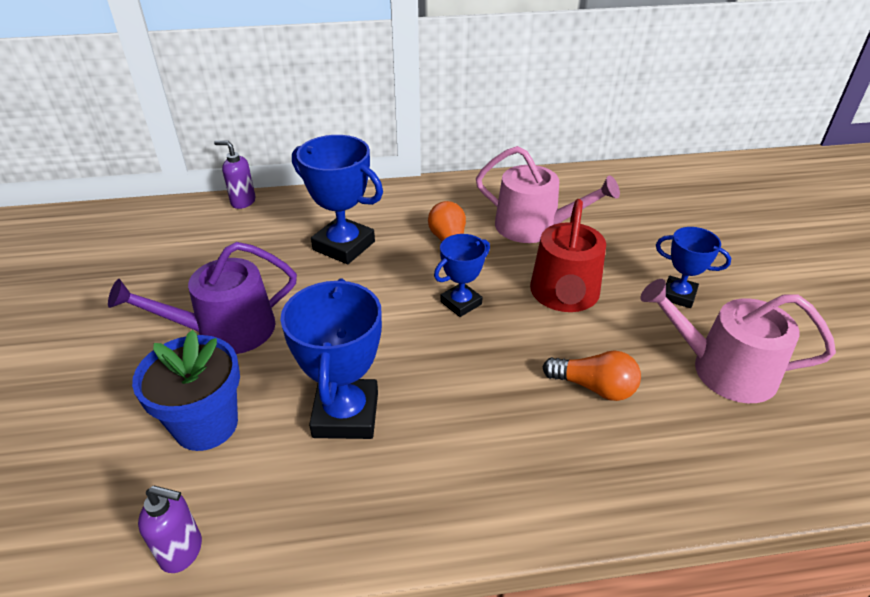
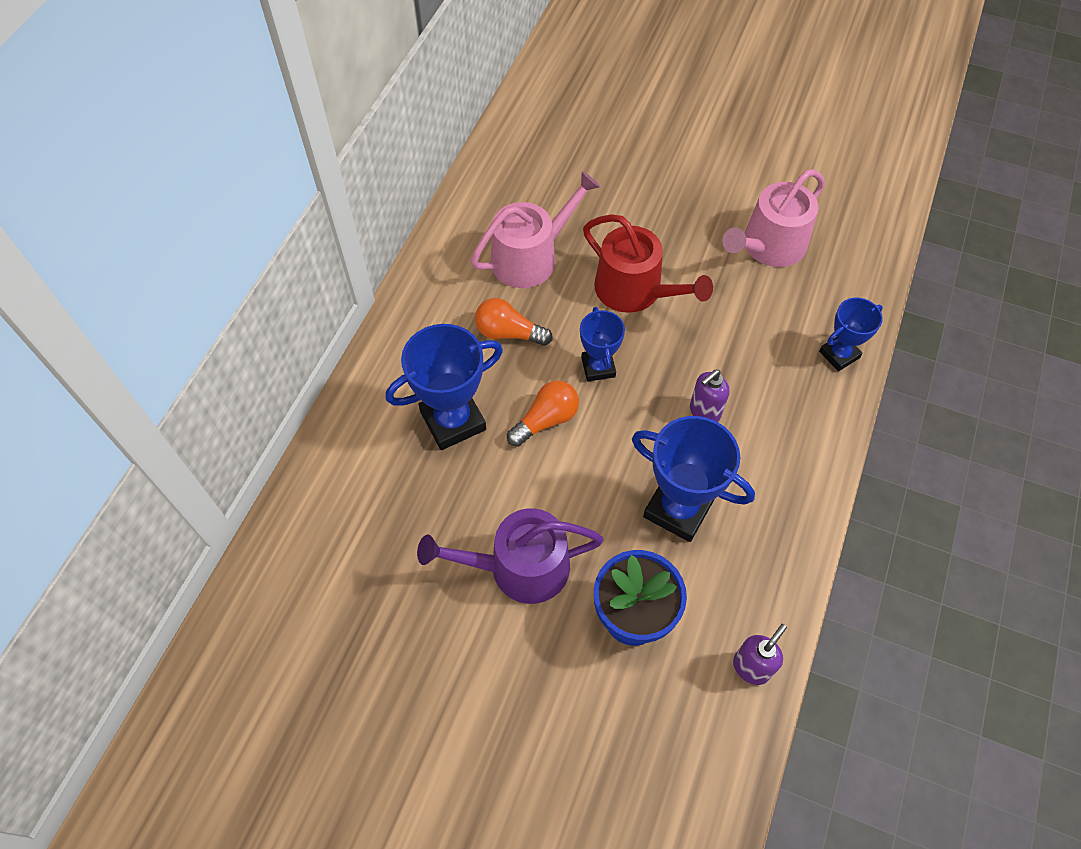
camera: 60 degrees left, 20 degrees up
purple watering can [108,242,297,354] -> purple watering can turned 75 degrees clockwise [417,508,604,604]
purple soap dispenser [214,140,256,209] -> purple soap dispenser moved to [690,370,729,422]
orange light bulb [543,350,641,401] -> orange light bulb moved to [507,381,579,447]
blue trophy [656,227,731,308] -> blue trophy moved to [819,298,883,371]

